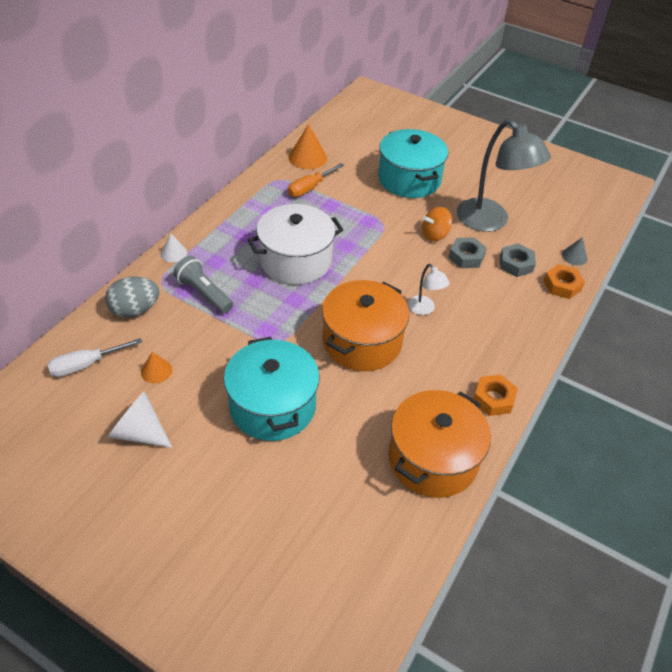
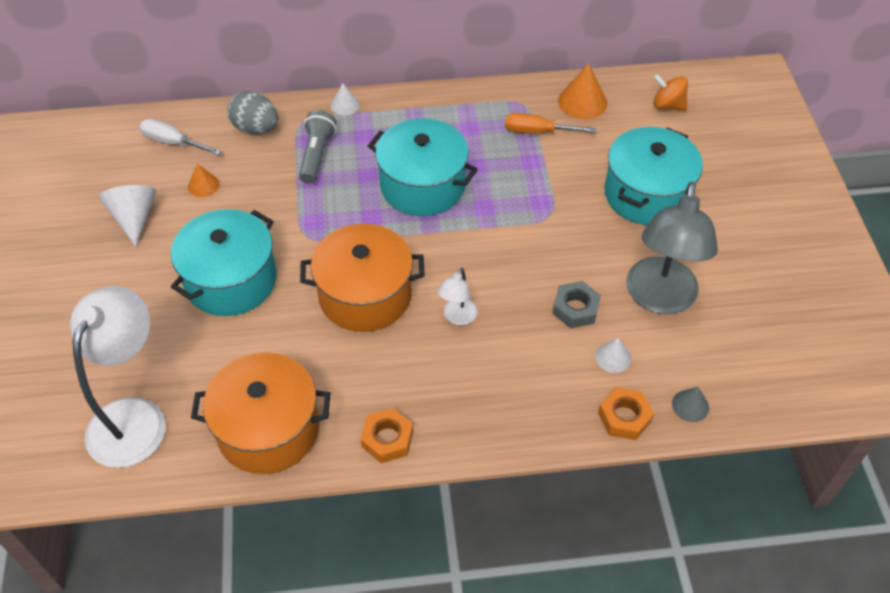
camera: 55 degrees right, 5 degrees up
white pot [248,204,343,285] -> turquoise pot [368,118,478,216]
orange spinning top [422,207,452,241] -> orange spinning top moved to [653,74,688,111]
grey nut [500,243,536,277] -> white cone [595,338,631,373]
none -> white lamp [70,286,166,468]

